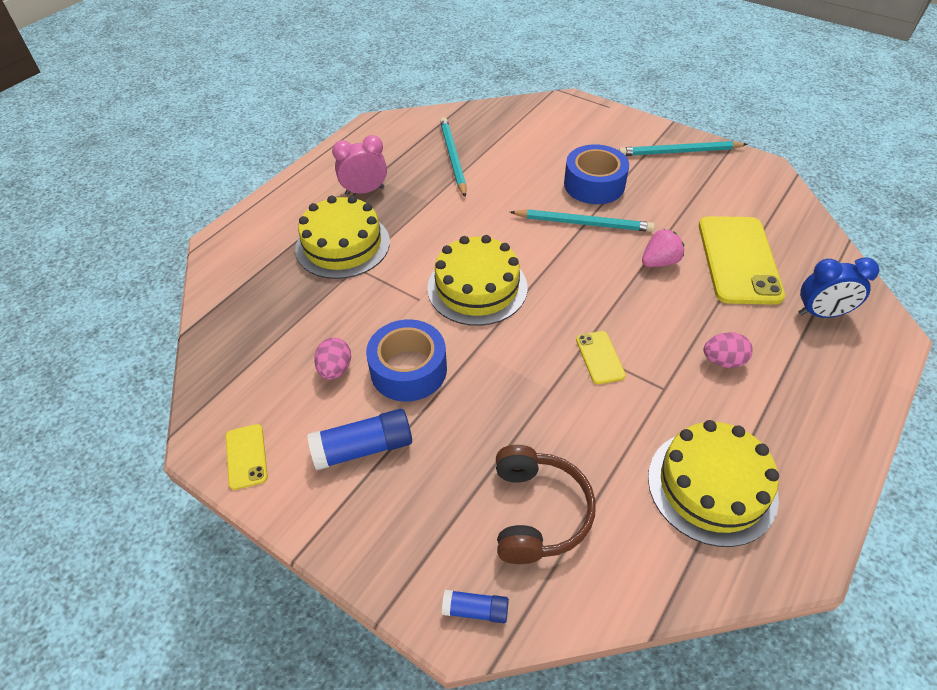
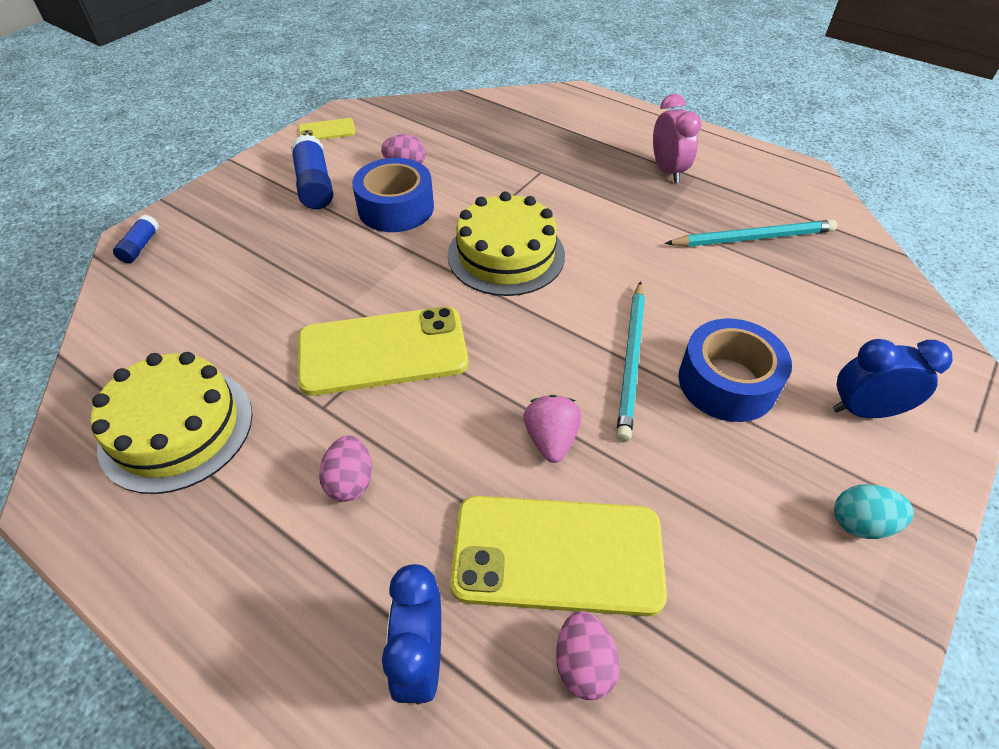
camera: 90 degrees right, 0 degrees up
yellow cake [295,196,390,279] -> none
brown headphones [496,445,596,564] -> none
yellow phone [576,331,626,384] -> yellow phone [298,307,468,396], size x2.15
turquoise pencil [619,141,748,156] -> turquoise egg [834,484,914,539]
pink strawberry [642,229,684,267] -> pink strawberry turned 150 degrees counterclockwise [523,395,581,463]
none -> pink egg [556,611,620,700]
none -> blue clock [833,339,952,418]

